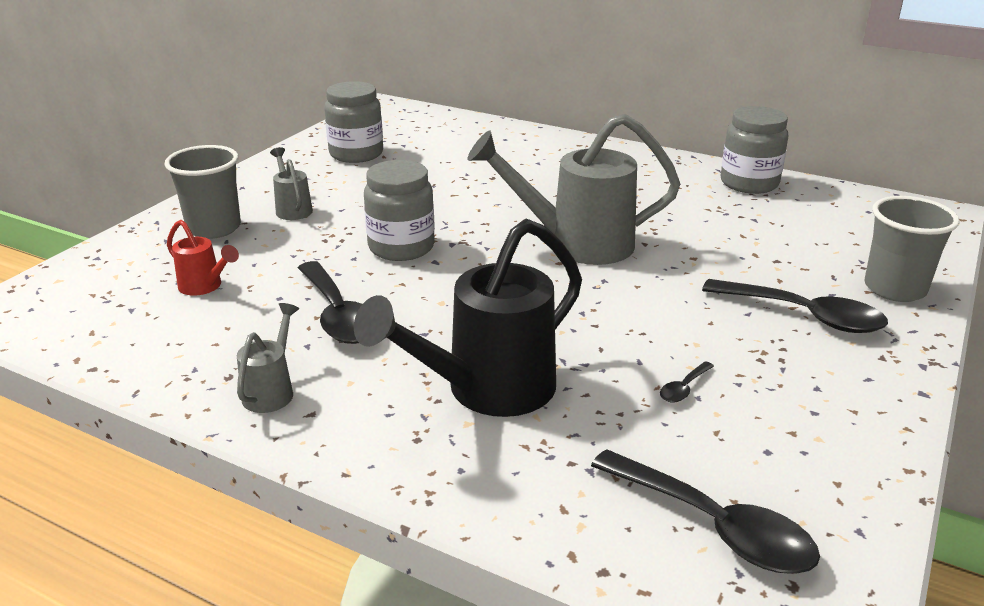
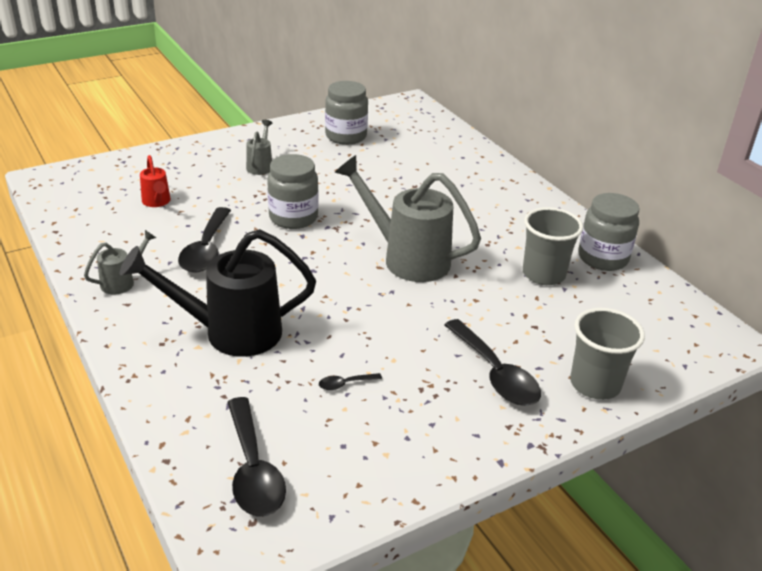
camera: 30 degrees right, 5 degrees up
grey cup [164,145,241,239] -> grey cup moved to [523,207,583,285]

